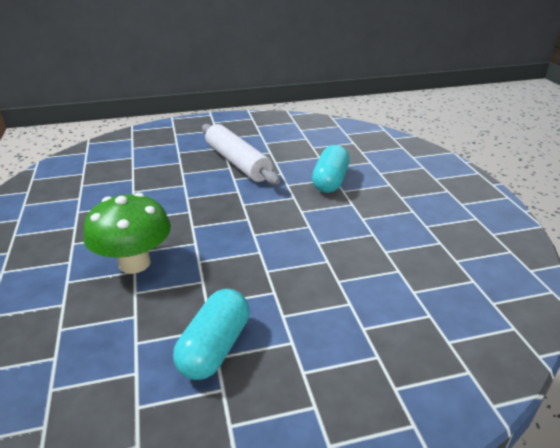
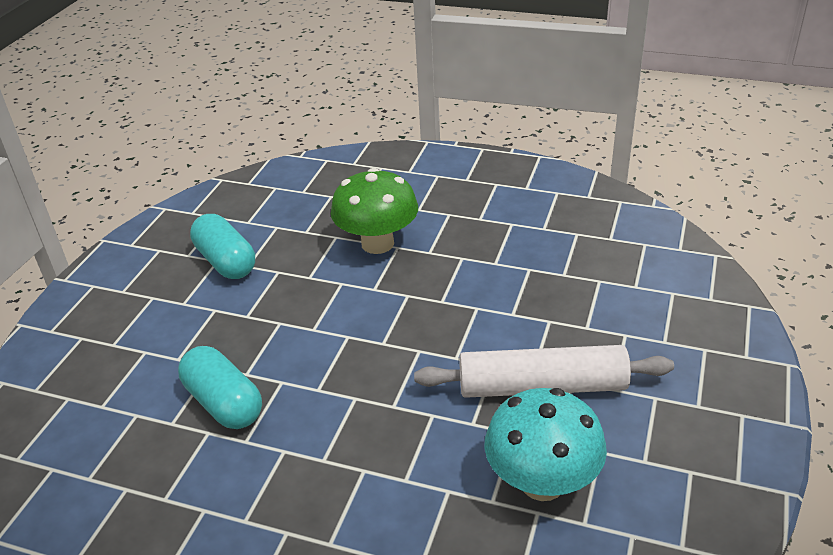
camera: 125 degrees right, 5 degrees up
turquoise capsule [312,145,350,193] -> turquoise capsule moved to [178,346,262,429]
none -> turquoise mushroom [484,388,607,501]

